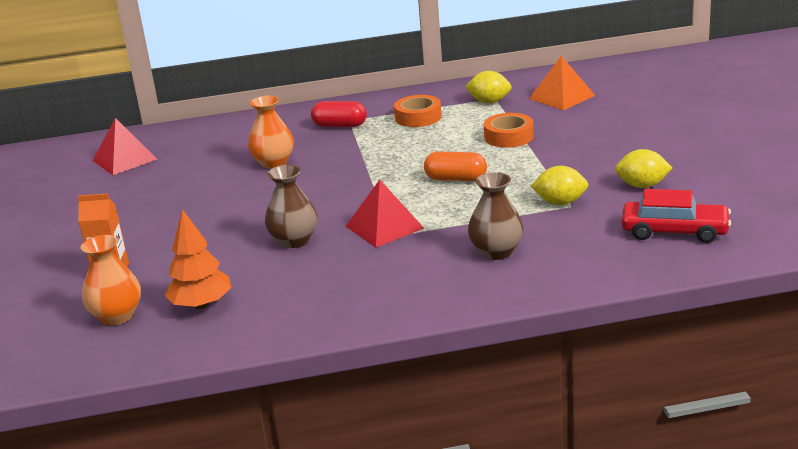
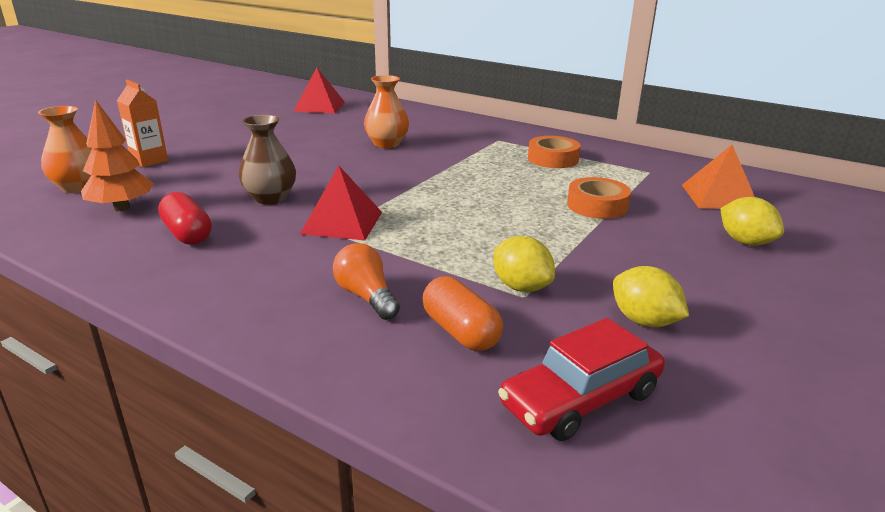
camera: 40 degrees right, 0 degrees up
red capsule [311,101,367,127] -> red capsule moved to [158,192,212,245]
orange capsule [424,152,487,181] -> orange capsule moved to [422,276,503,351]
yellow lemon [465,71,512,103] -> yellow lemon moved to [720,197,784,246]
brown vase [468,172,524,260] -> orange light bulb [333,243,400,320]
red car [622,189,731,243] -> red car turned 90 degrees clockwise [498,318,665,441]

